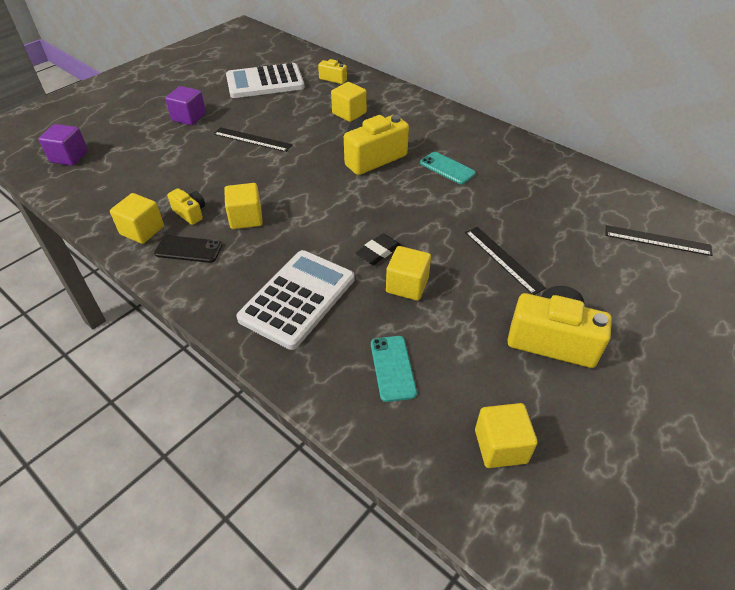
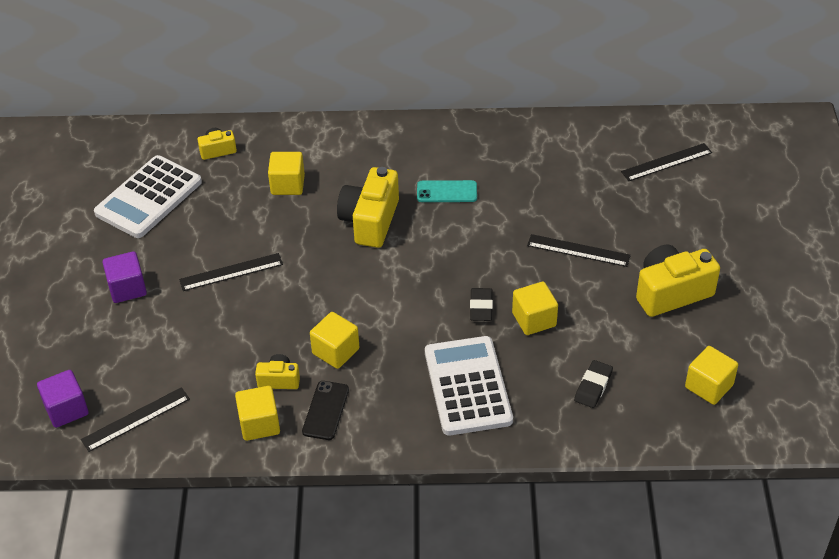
camera: 40 degrees left, 0 degrees up
black phone [154,235,222,263] -> black phone turned 45 degrees counterclockwise [302,381,349,440]
turquoise phone [371,336,417,402] -> black eraser [574,360,613,408]
none -> black ruler [81,387,190,452]

